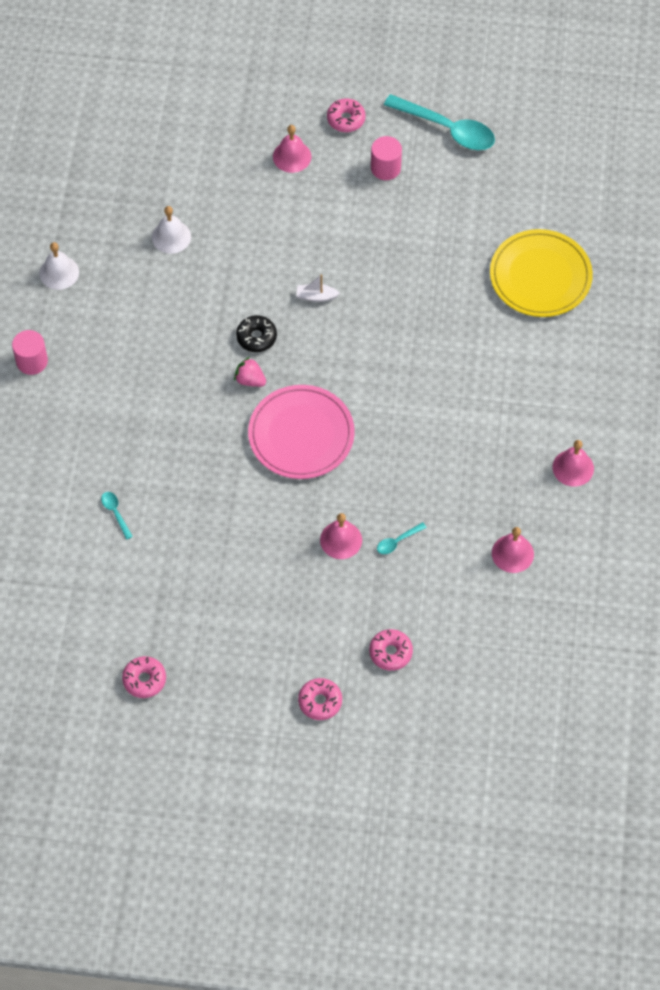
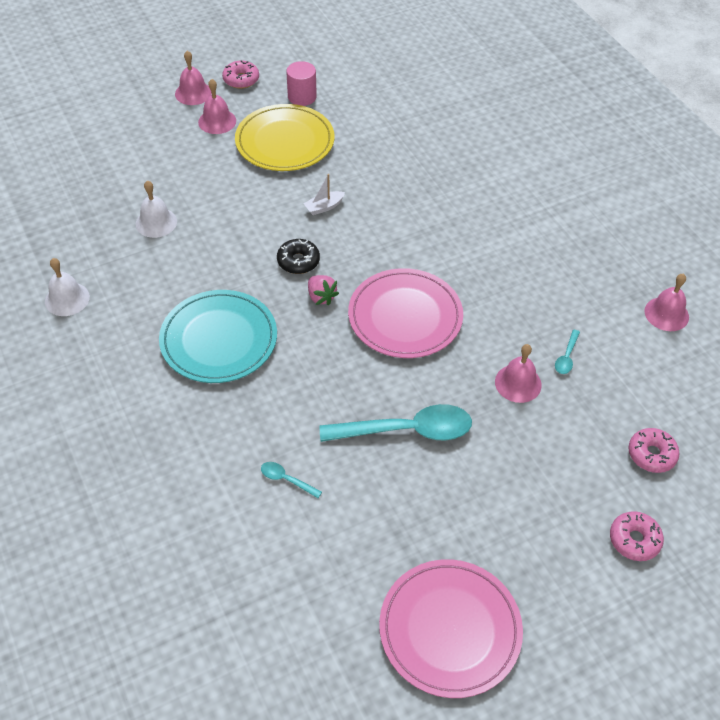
camera: 35 degrees left, 10 degrees down
pink cylinder [12,330,48,375] -> none
pink donut [122,656,166,698] -> pink plate [379,559,523,698]
pink strawberry [234,357,266,387] -> pink strawberry turned 120 degrees counterclockwise [308,275,339,305]
turquoise spoon [384,94,495,150] -> turquoise spoon moved to [319,404,472,442]
yellow plate [490,229,593,317] -> yellow plate moved to [235,104,334,171]
pink bell [553,440,594,487] -> pink bell moved to [175,51,212,105]
none -> turquoise plate [159,290,277,383]

